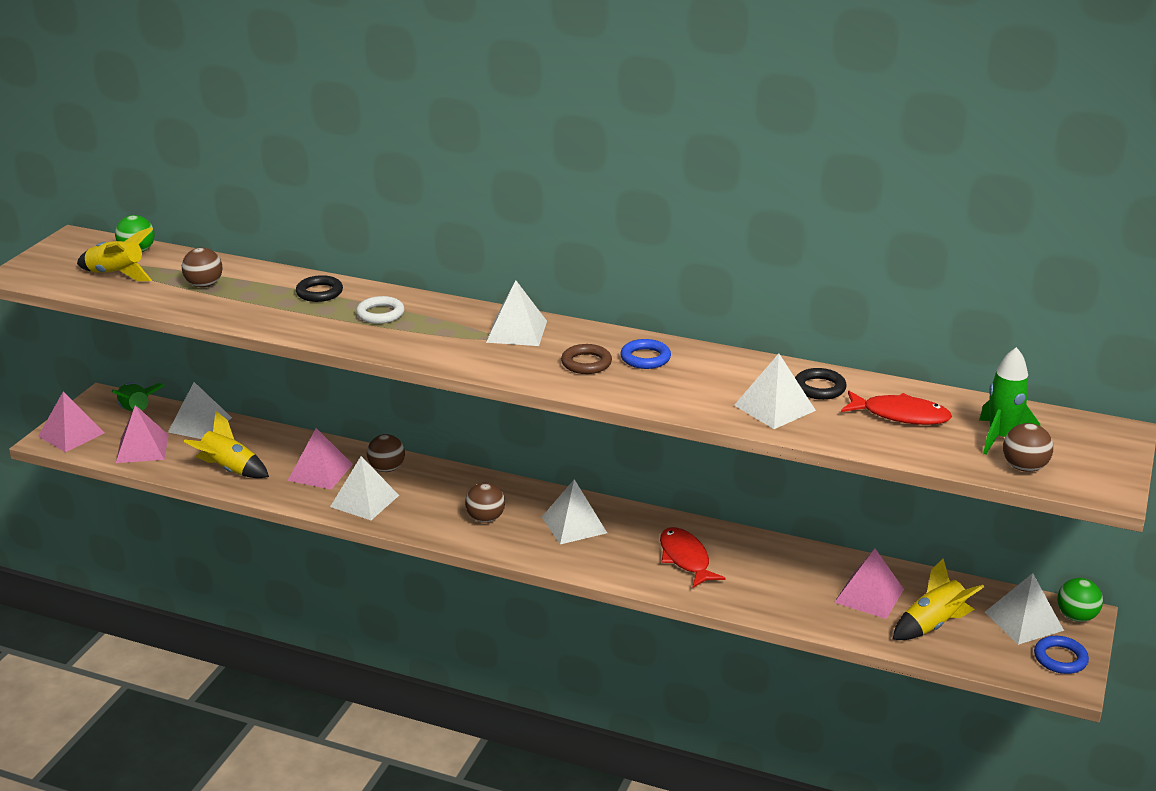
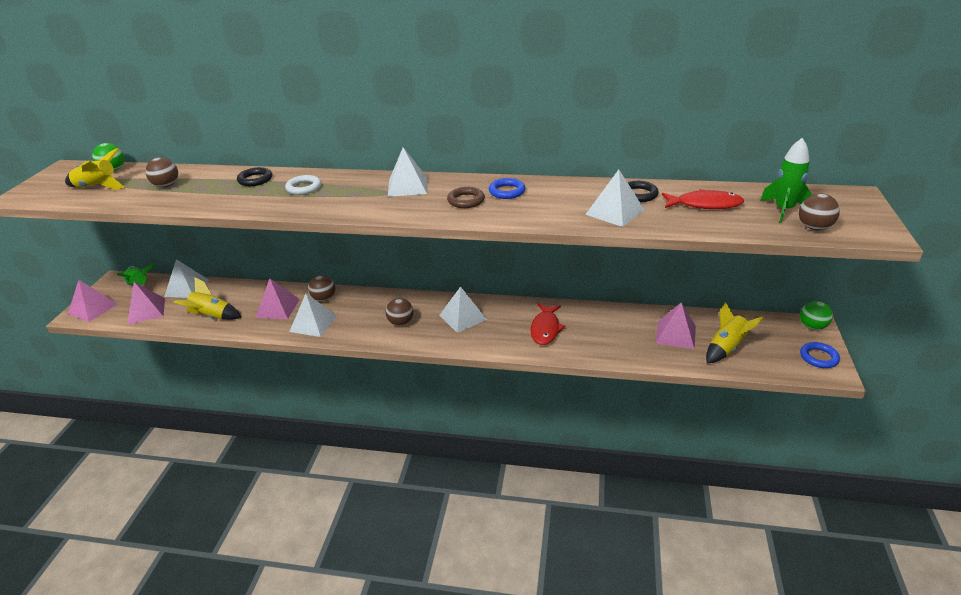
camera: 10 degrees left, 5 degrees up
red fish [660,527,726,588] -> red fish turned 135 degrees counterclockwise [530,304,566,345]
white pyramid [985,573,1064,645] -> none

